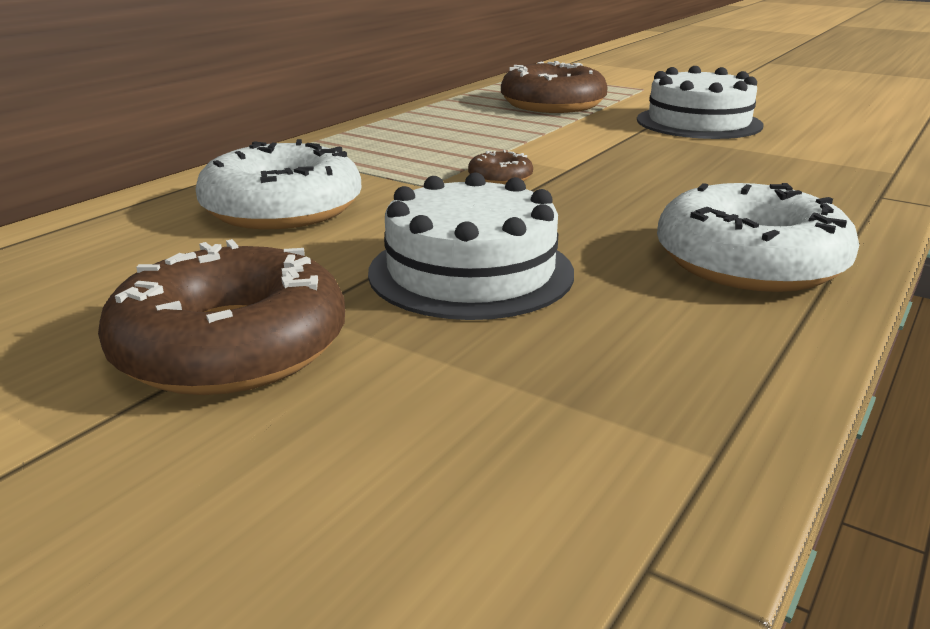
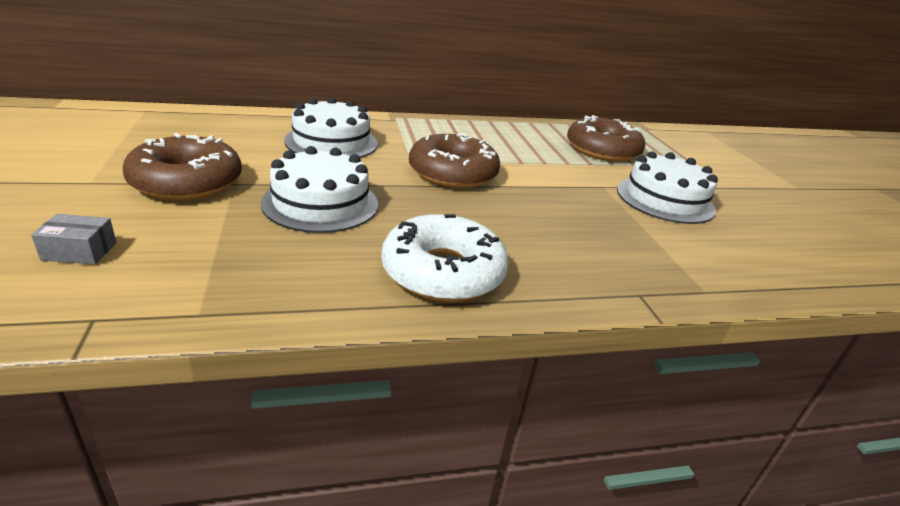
camera: 40 degrees right, 5 degrees up
white donut [195,139,362,229] -> white cake [284,97,378,158]
brown donut [468,150,533,185] -> brown donut [409,133,500,188], size x2.21
none -> grey box [31,214,117,265]

